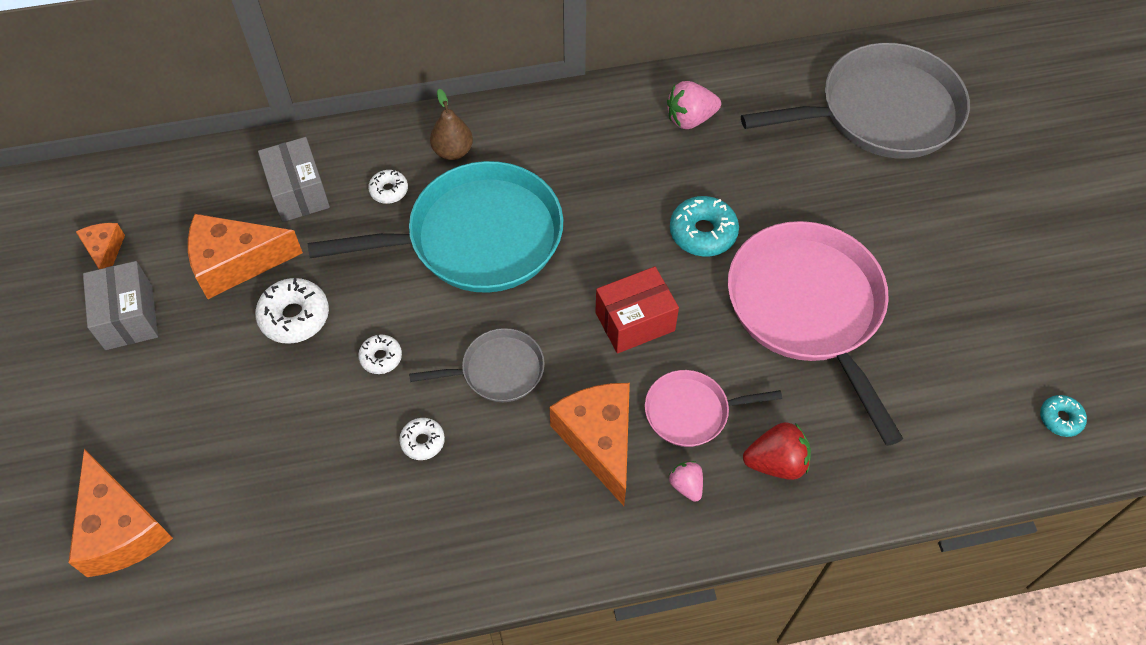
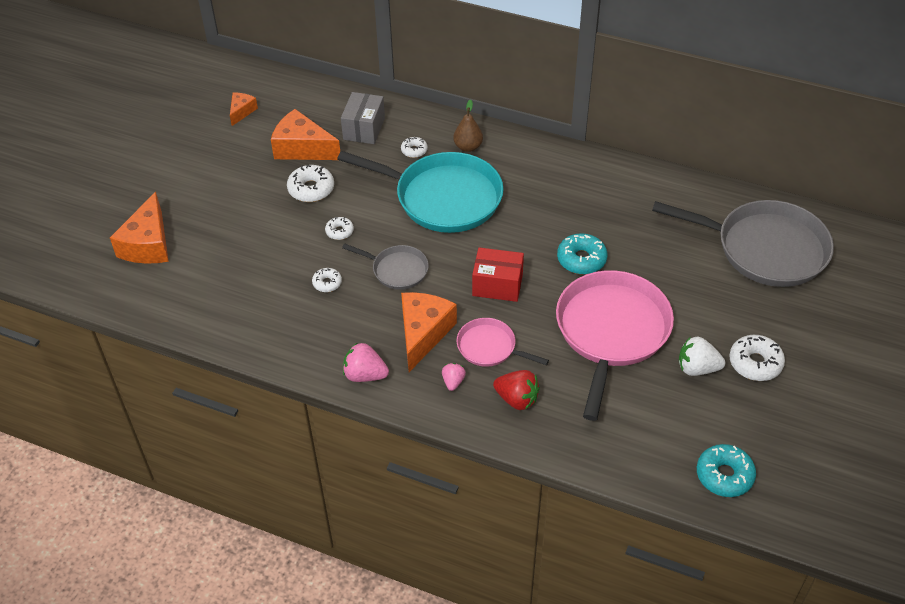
camera: 35 degrees right, 10 degrees down
grey box [83,261,158,350] -> none
pink strawberry [667,81,721,129] -> pink strawberry moved to [343,342,389,382]
turquoise donut [1040,395,1087,437] -> turquoise donut [697,444,756,497], size x1.71
none -> white strawberry [679,337,725,376]
none -> white donut [729,335,785,381]

